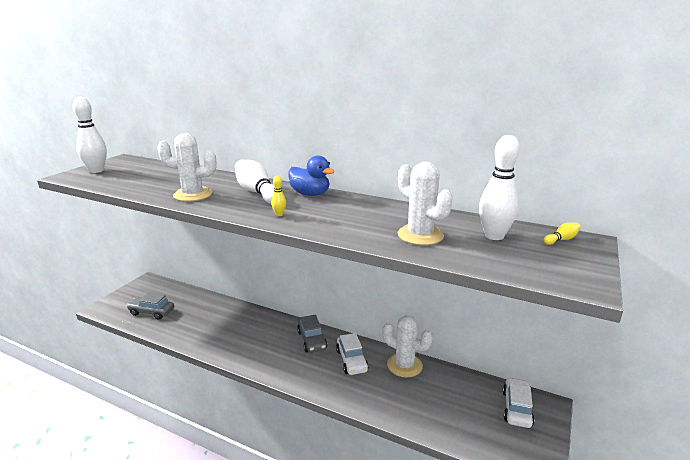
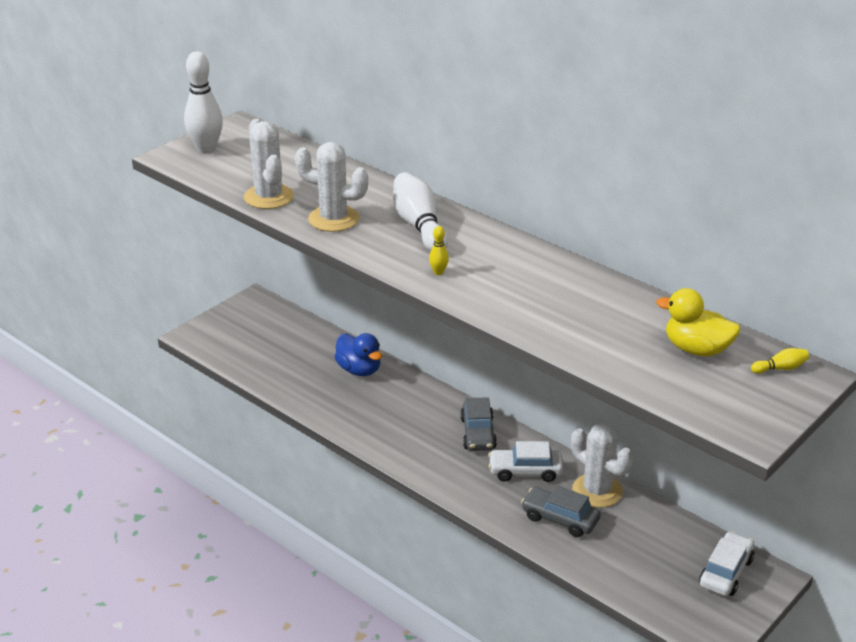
camera: 15 degrees right, 10 degrees up
grey car [127,293,174,320] -> grey car moved to [521,486,600,537]
blue duck [289,155,335,196] -> blue duck moved to [334,333,382,376]
white car [336,333,369,375] -> white car turned 90 degrees clockwise [488,441,563,482]
white cactus [397,162,453,245] -> white cactus moved to [244,119,294,209]
white bowling pin [479,135,520,240] -> yellow duck [656,288,740,356]

